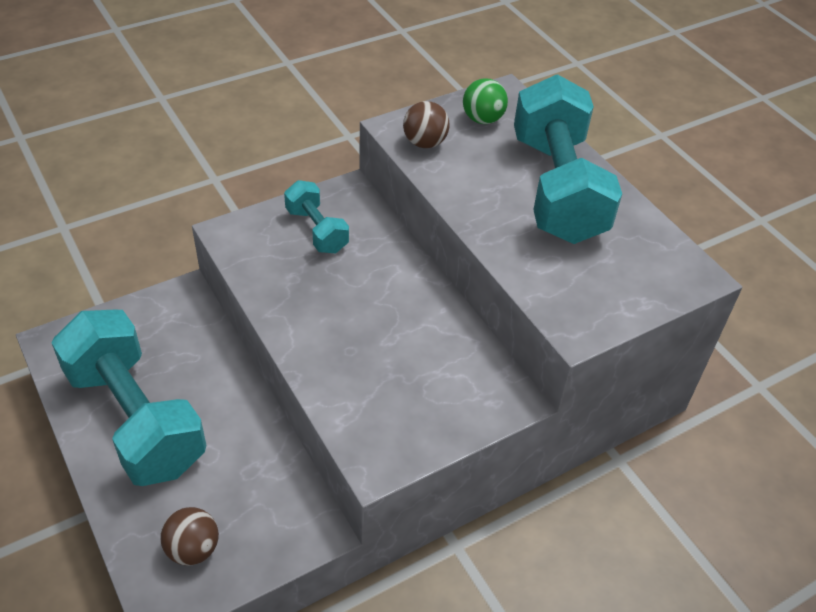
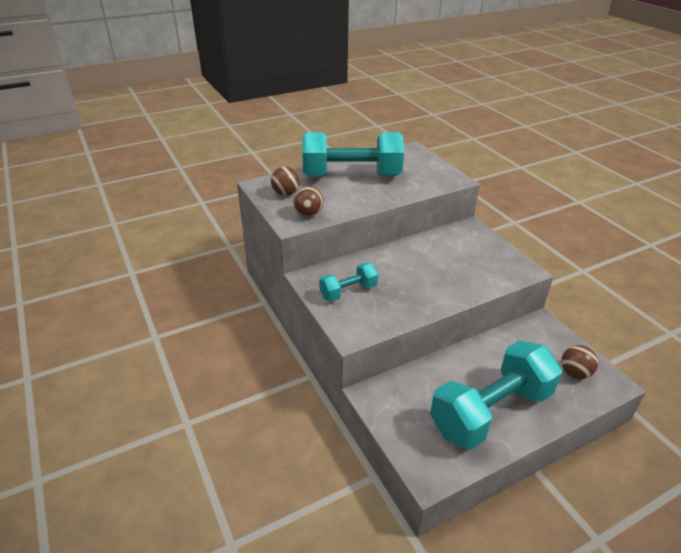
camera: 85 degrees left, 10 degrees down
green ball [463,78,508,124] -> brown ball [271,167,300,196]

